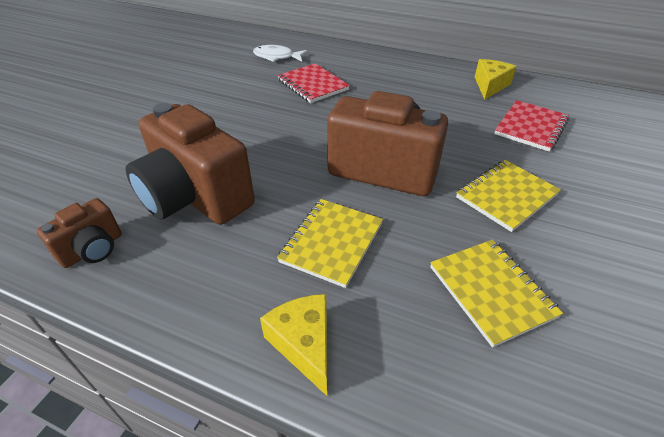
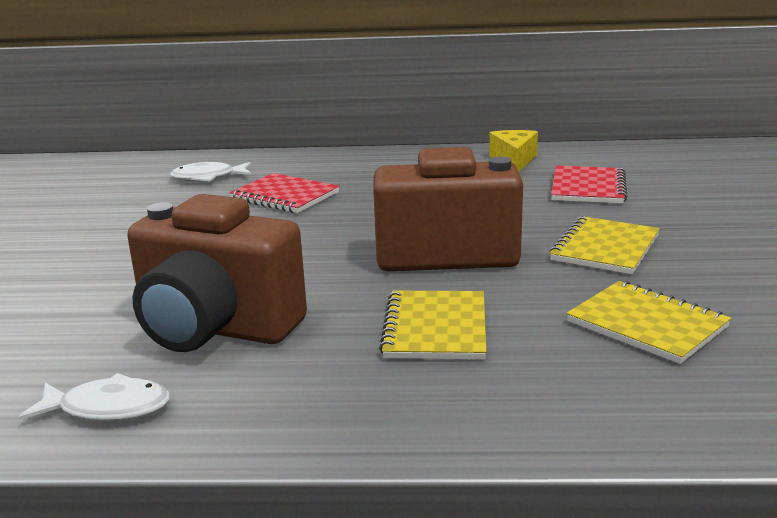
camera: 20 degrees left, 20 degrees down
brown camera [37,198,122,268] -> white fish [19,373,170,422]
yellow cheese [260,294,327,396] -> none

